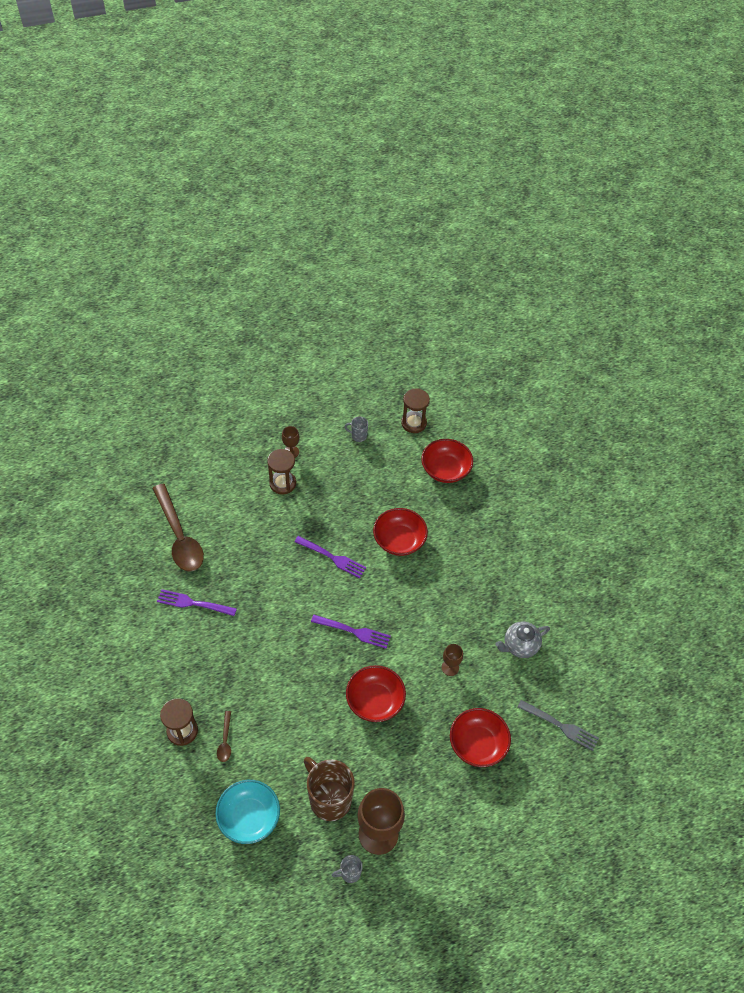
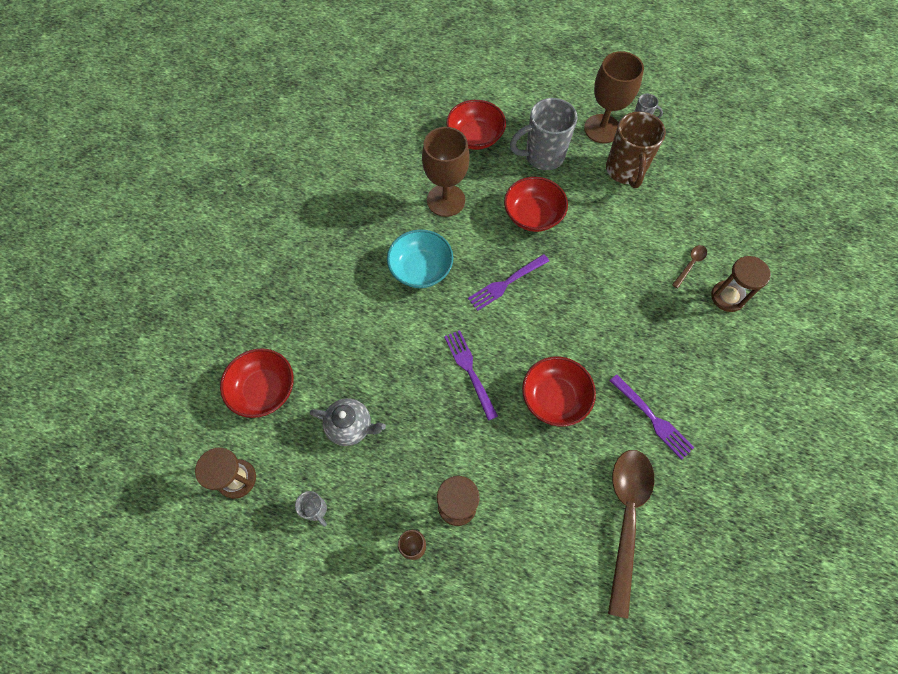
camera: 140 degrees left, 10 degrees up
turquoise bowl [215,780,280,844] -> turquoise bowl moved to [387,229,453,288]
purple fork [311,615,391,649] -> purple fork turned 90 degrees counterclockwise [468,254,549,311]
red bowl [373,508,428,556] -> red bowl moved to [522,356,596,427]
brown goblet [442,644,463,676] -> brown goblet [422,127,470,217], size x2.07
grey teapot [495,622,550,658] -> grey teapot moved to [310,398,386,446]
grey fork [517,700,599,751] -> none
none -> grey mug [510,98,577,170]

